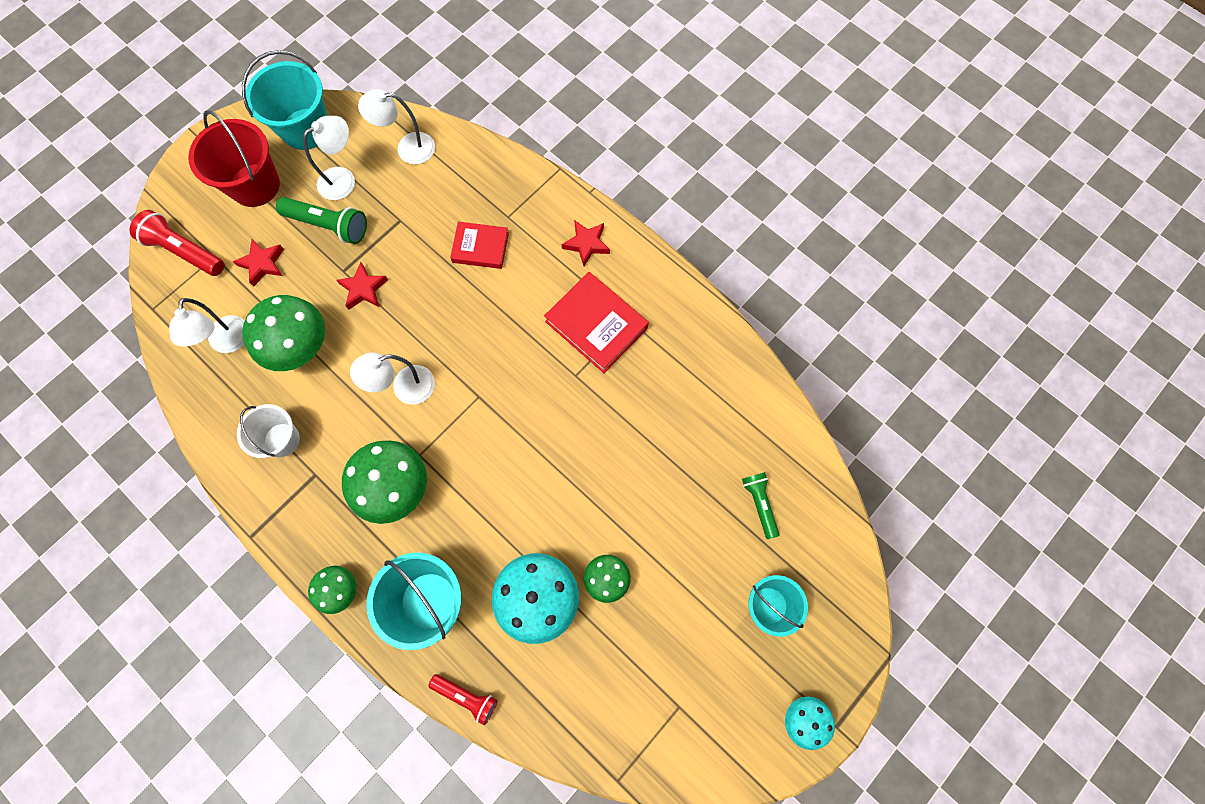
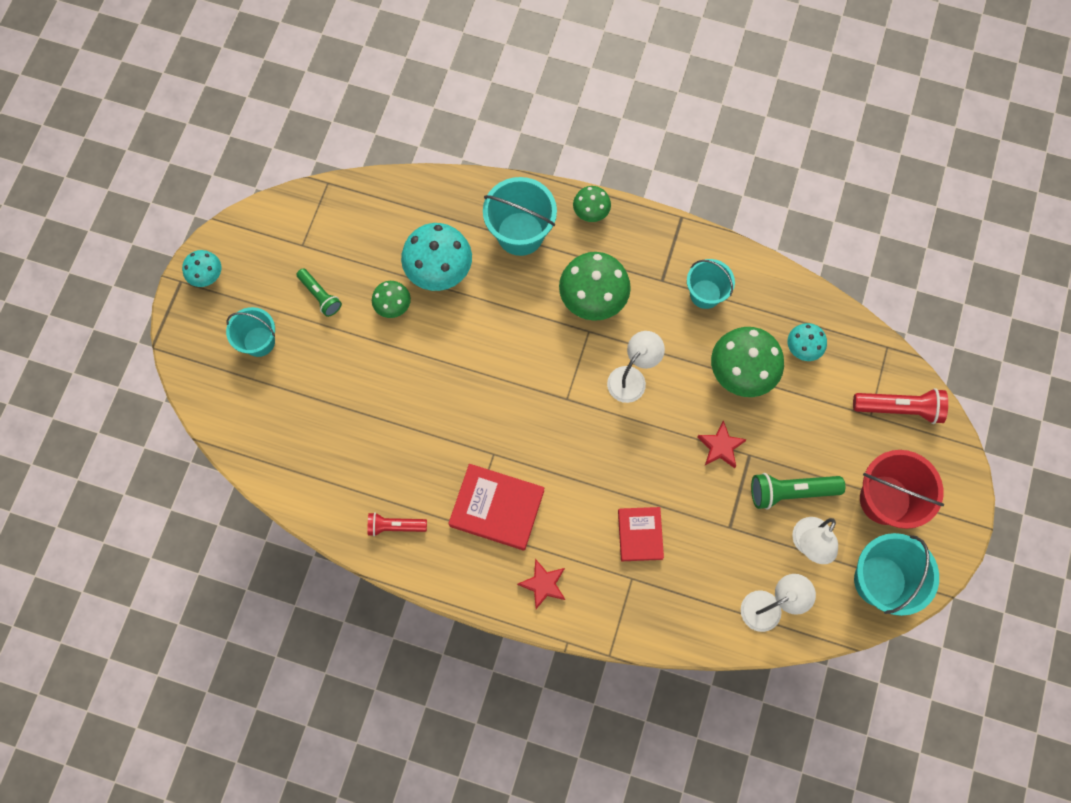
camera: 155 degrees right, 0 degrees up
white lamp [169,298,244,353] -> turquoise mushroom [787,323,827,361]
red star [233,239,284,287] -> none
white bucket [237,404,300,458] -> turquoise bucket [687,259,735,309]
red flashlight [428,674,497,725] -> red flashlight moved to [367,512,427,536]
red book [450,222,509,269] -> red book turned 75 degrees counterclockwise [618,507,664,561]
green flashlight [742,472,779,539] -> green flashlight moved to [297,268,342,317]

